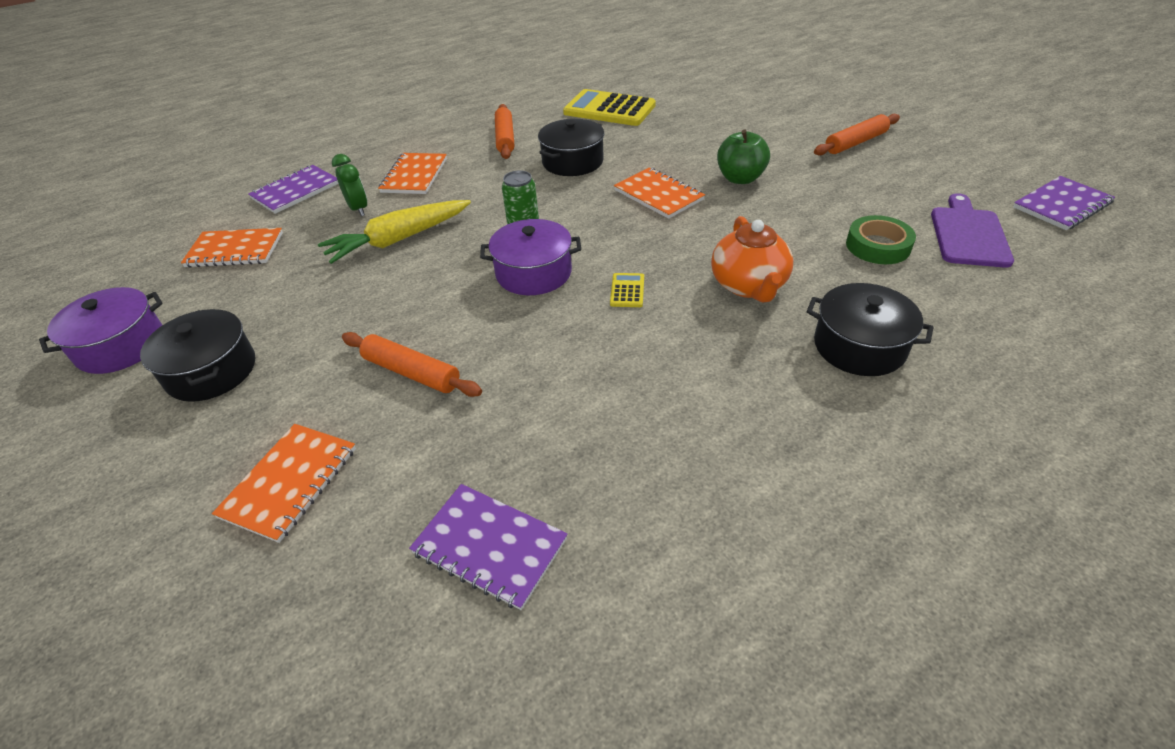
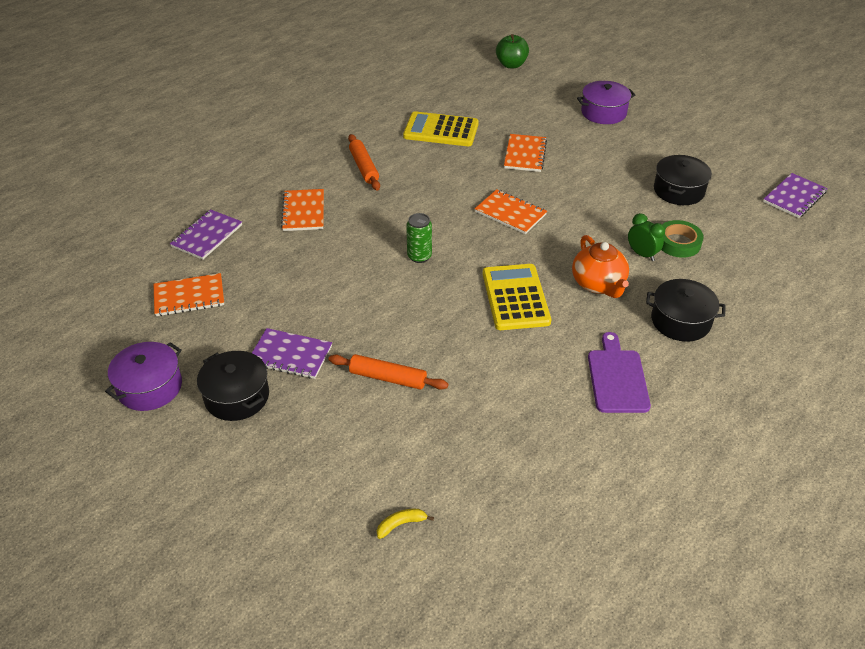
camera: 15 degrees left, 0 degrees up
orange notebook [212,424,356,543] -> orange notebook moved to [504,134,547,172]
yellow carrot [318,200,471,264] -> none
green clock [332,154,368,216] -> green clock moved to [628,213,665,261]
purple notebook [409,484,567,610] -> purple notebook moved to [252,328,332,379]
purple pot [480,219,581,295] -> purple pot moved to [577,81,636,124]
black pot [538,119,604,176] -> black pot moved to [654,155,712,205]
yellow calculator [610,273,644,307] -> yellow calculator [482,264,551,330], size x2.36
green apple [717,129,770,184] -> green apple moved to [496,34,529,68]
orange rolling pin [814,114,900,156] -> none
purple cutting board [931,193,1014,268] -> purple cutting board moved to [588,332,651,413]
none -> yellow banana [377,509,434,539]

